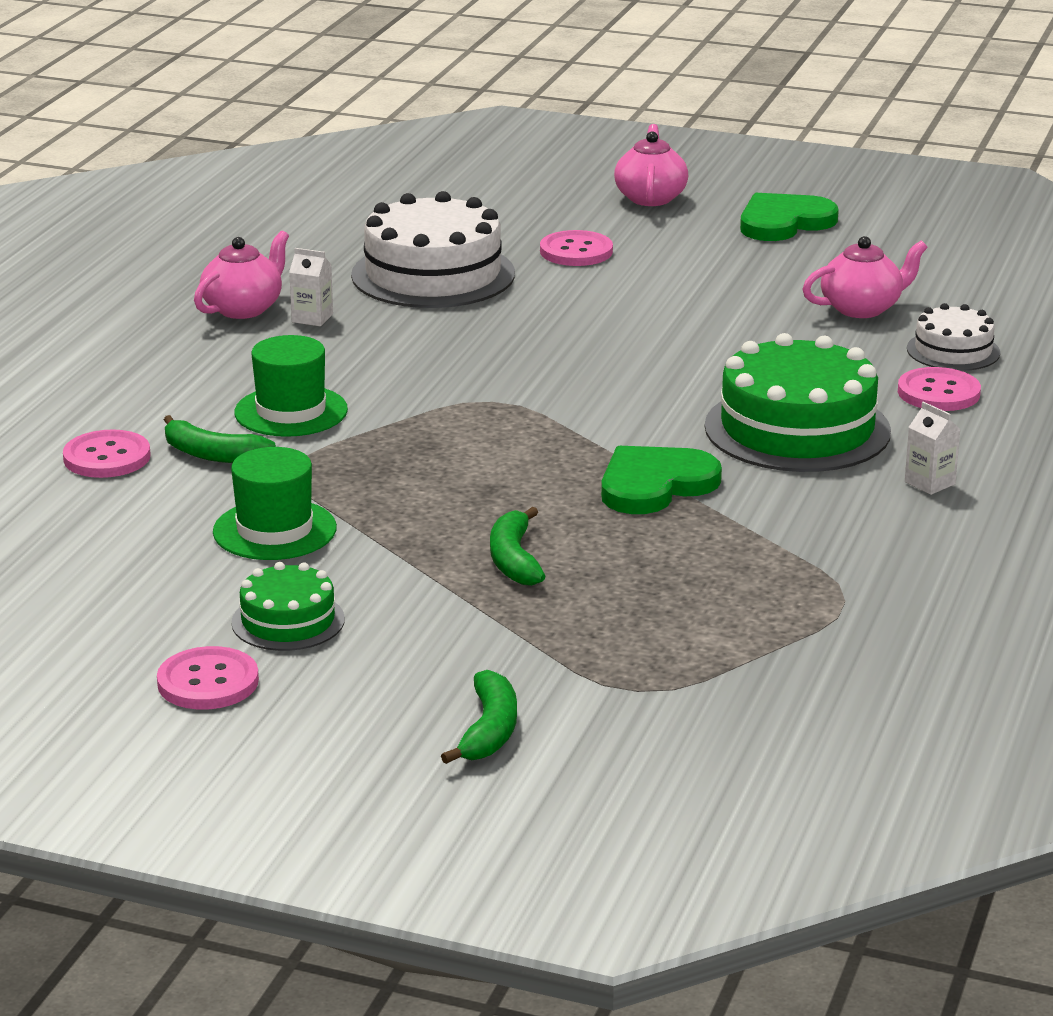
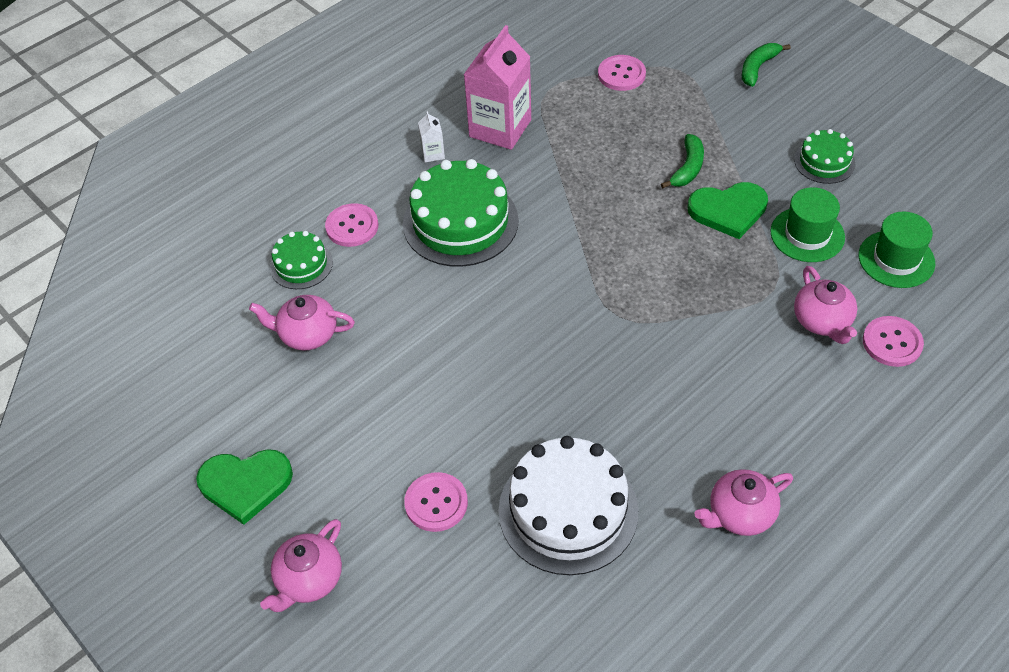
camera: 150 degrees left, 25 degrees up
pink button [157,646,259,710] -> pink button moved to [598,55,646,91]
green banana [164,415,276,463] -> pink teapot [794,266,857,344]
green hat [234,335,348,437] -> green hat moved to [859,212,935,288]
white carton [289,248,333,326] -> none
green heart [601,446,722,514] -> green heart moved to [687,182,768,239]
white cake [907,303,1000,371] -> green cake [270,231,333,289]
none -> pink carton [463,25,531,150]

